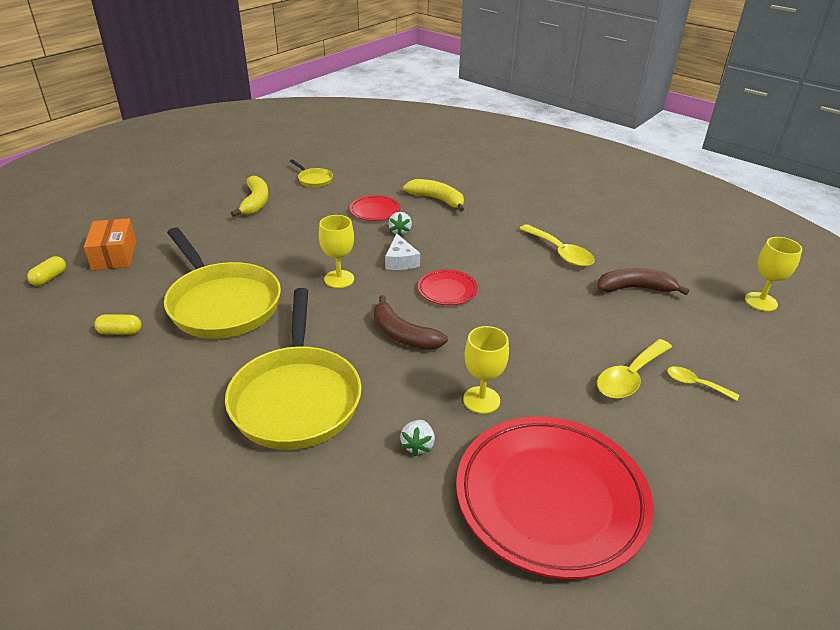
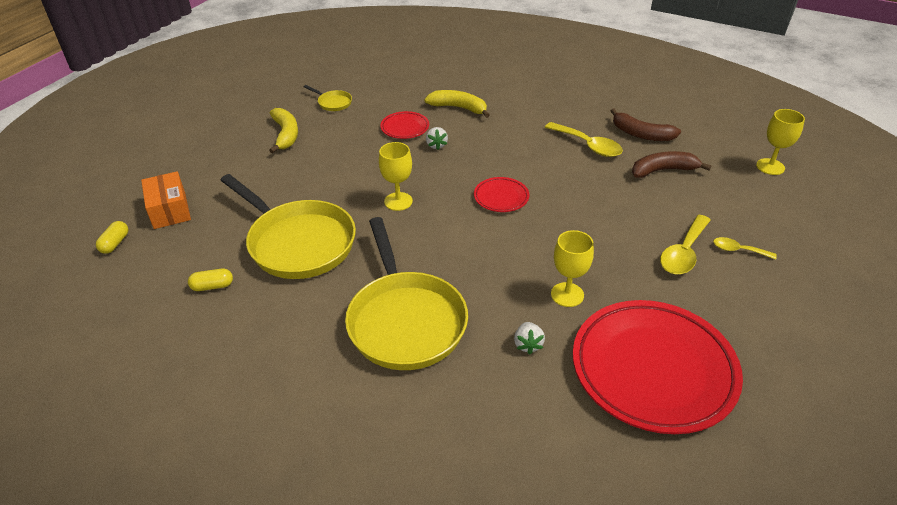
camera: 10 degrees left, 5 degrees up
brown banana [374,295,448,350] -> brown banana moved to [611,108,681,141]
white cheese [385,233,420,270] -> none

